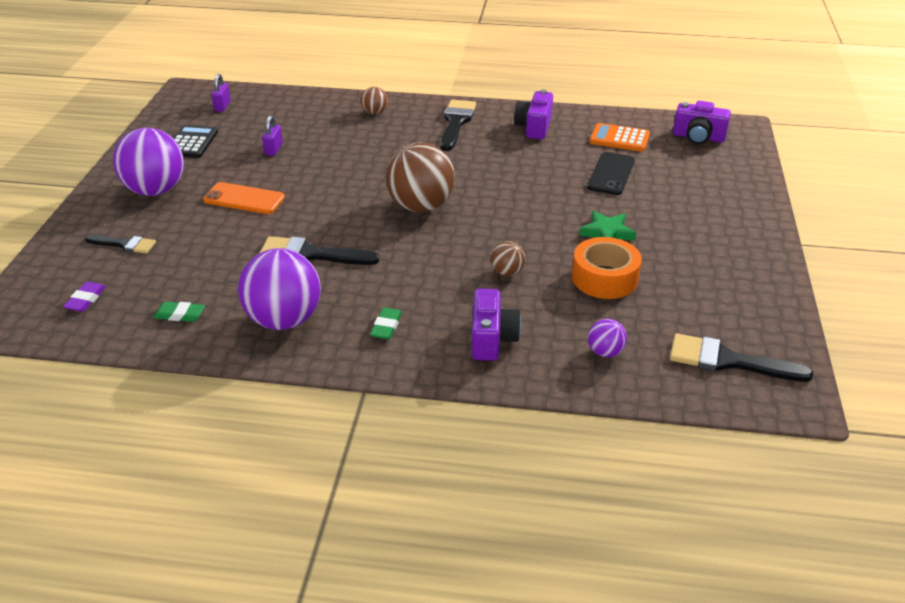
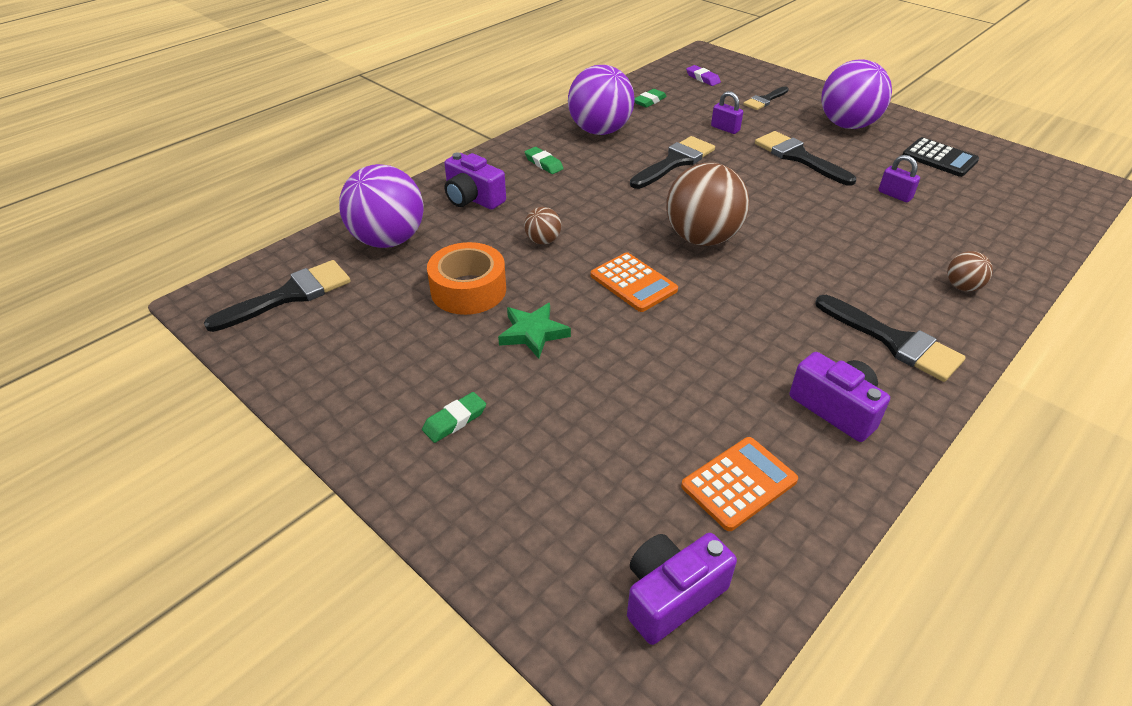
camera: 125 degrees right, 5 degrees up
orange phone [203,182,285,214] -> black brush [755,131,856,186]
purple padlock [211,74,231,112] -> purple padlock moved to [711,91,743,134]
black phone [587,152,635,195] -> none
purple ball [588,319,627,357] -> purple ball [339,164,424,248], size x2.16
none -> green eraser [422,392,486,443]
none -> orange calculator [591,252,678,312]

